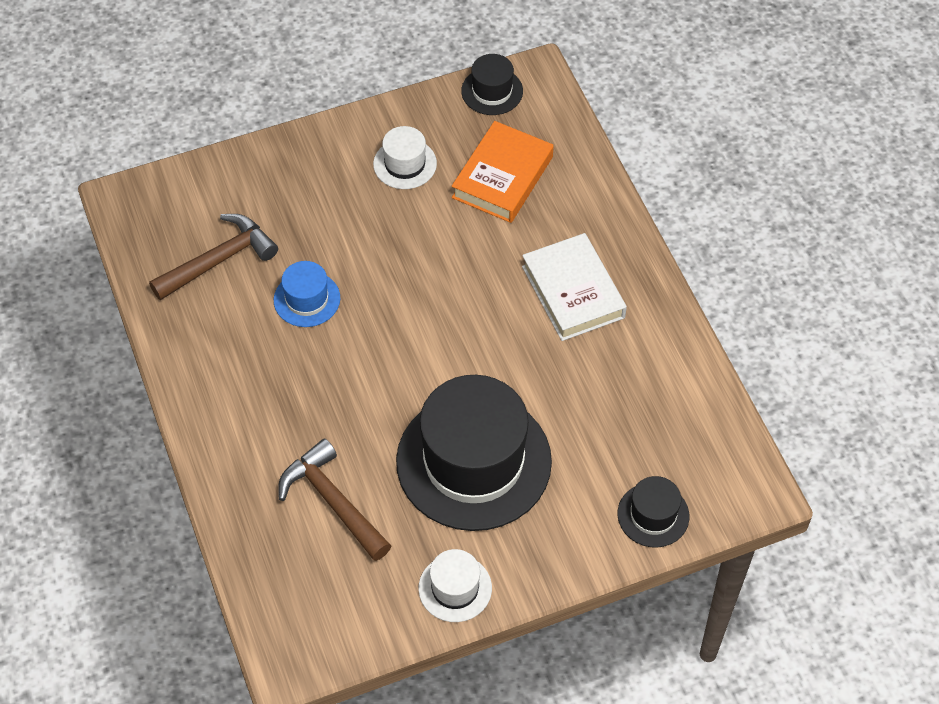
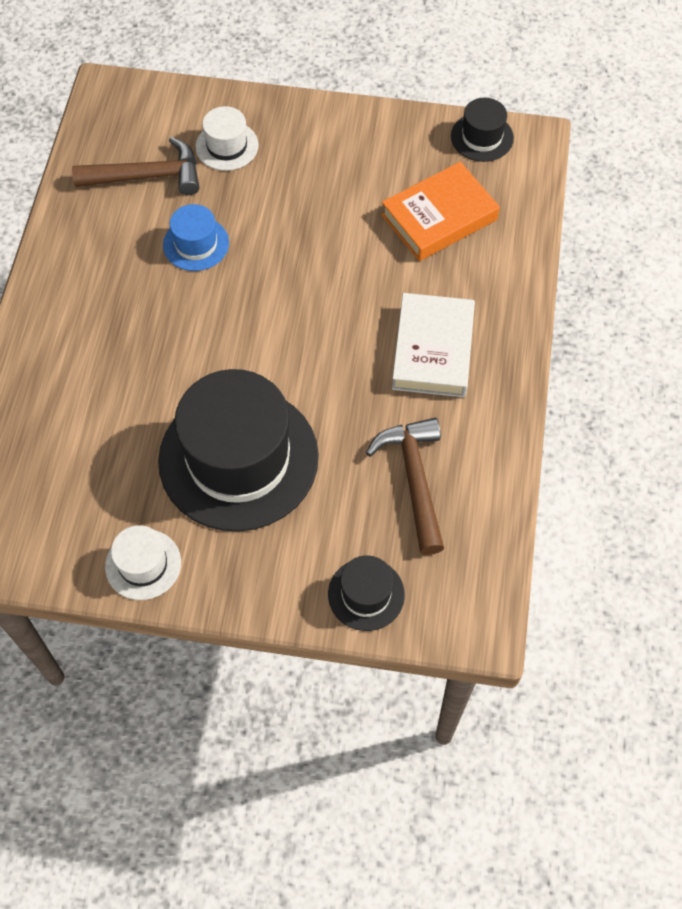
camera: 30 degrees right, 5 degrees up
brown hammer [278,438,391,561] -> brown hammer moved to [366,418,444,555]
white hat [373,126,437,189] -> white hat moved to [195,106,259,171]

